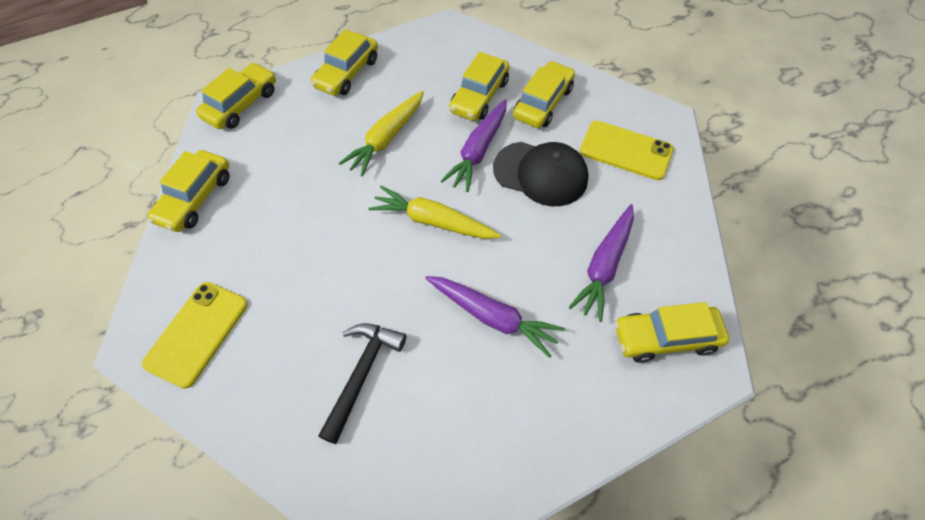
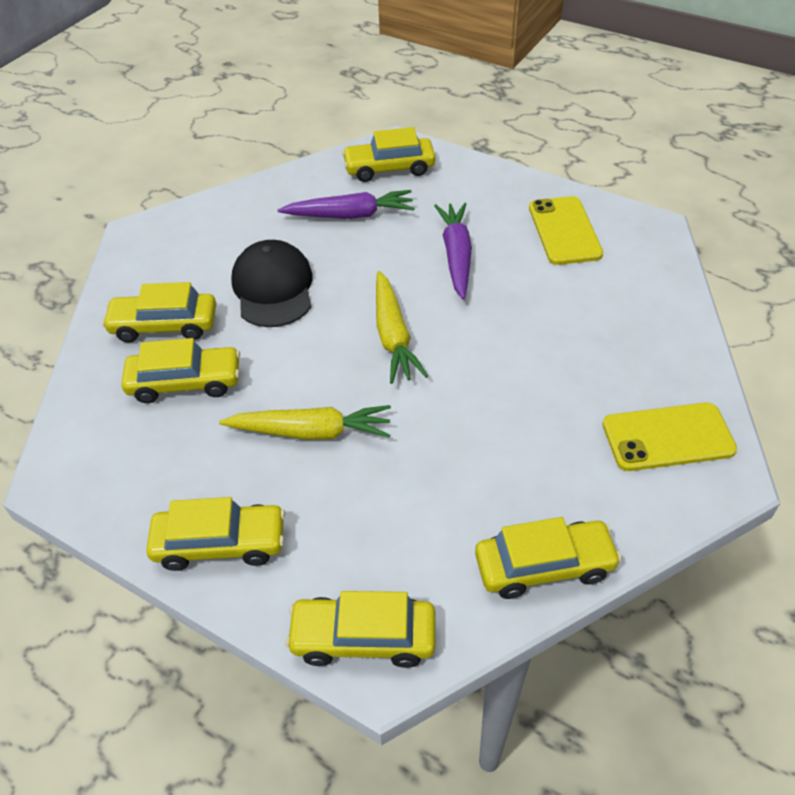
camera: 120 degrees left, 10 degrees down
black hammer [318,323,406,444] -> none
purple carrot [440,99,507,192] -> none
yellow phone [580,121,674,180] -> yellow phone moved to [529,196,603,265]
yellow car [615,302,729,363] -> yellow car turned 120 degrees clockwise [342,127,436,182]

